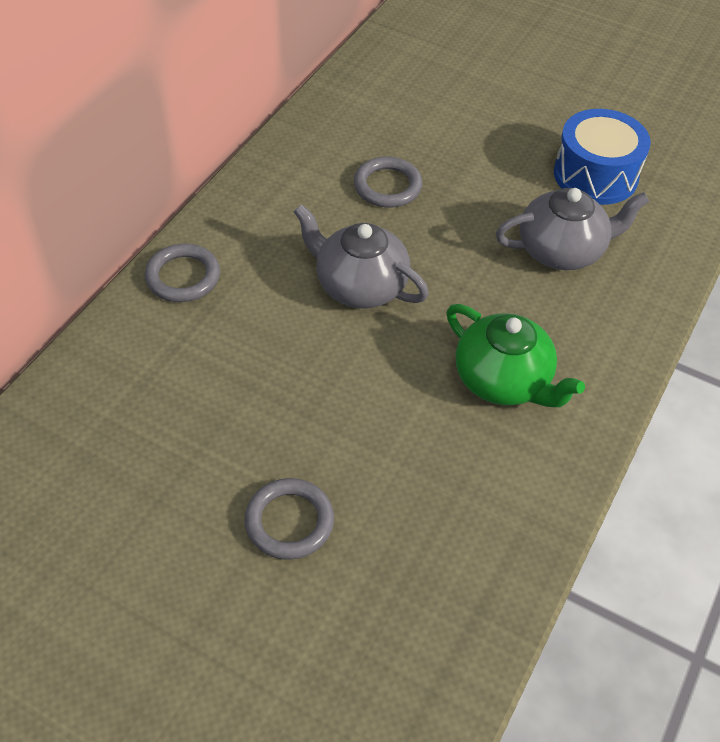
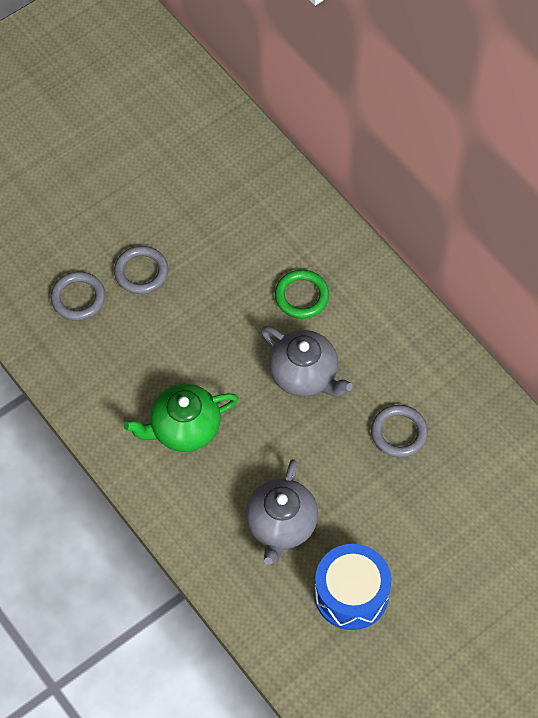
camera: 115 degrees right, 10 degrees up
grey ring [145,244,220,302] -> grey ring moved to [50,272,105,321]
grey teapot [294,204,429,308] -> grey teapot turned 75 degrees clockwise [261,326,353,397]
none -> green ring [275,270,329,319]

